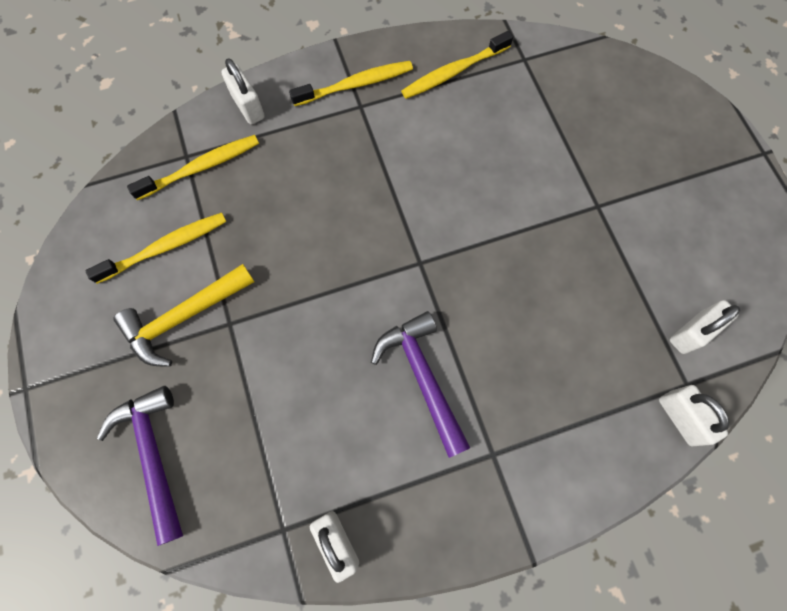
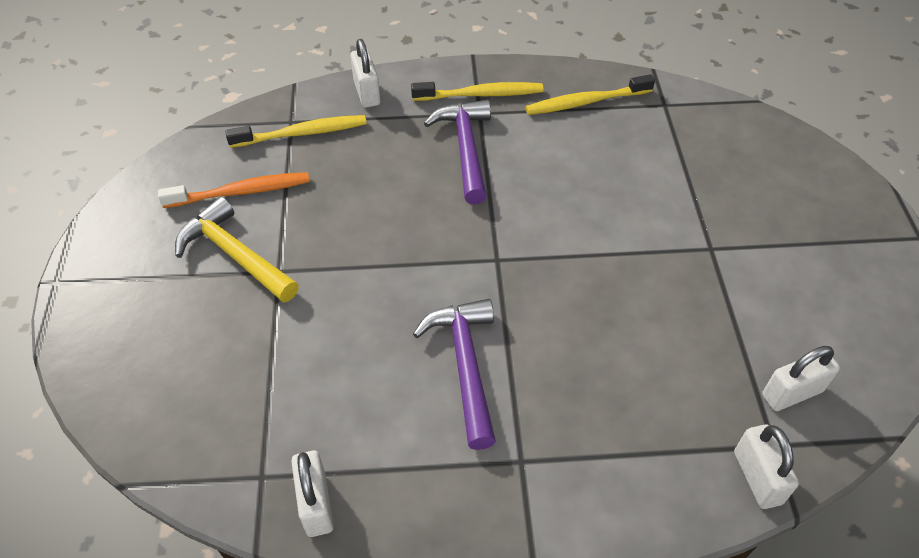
camera: 15 degrees right, 20 degrees down
yellow toothbrush [85,213,226,284] -> orange toothbrush [158,172,310,208]
purple hammer [97,386,183,546] -> purple hammer moved to [424,99,491,205]
yellow hammer [113,264,254,367] -> yellow hammer turned 60 degrees clockwise [175,197,299,303]

